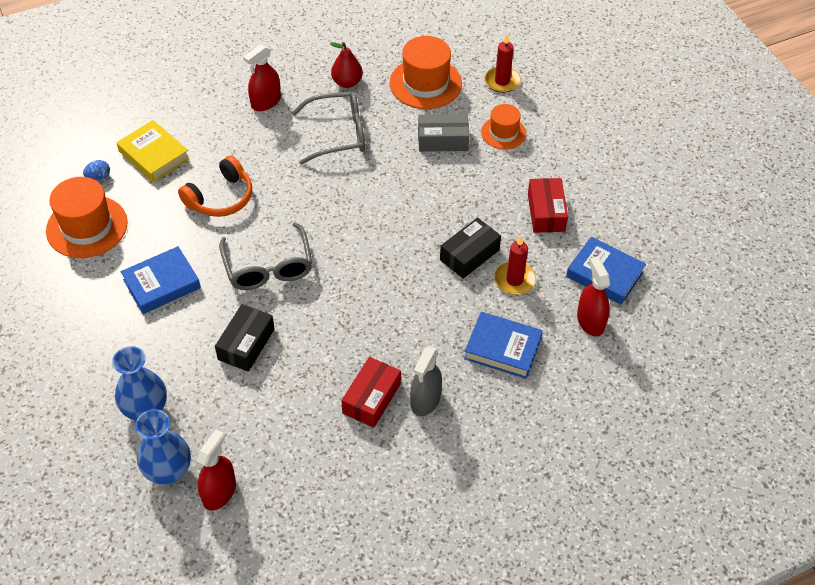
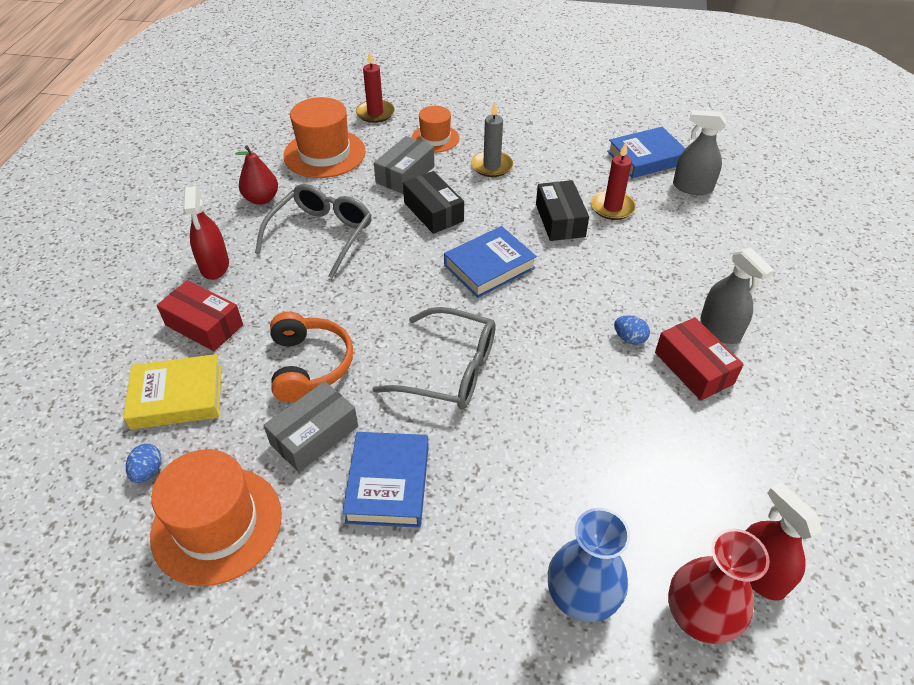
camera: 55 degrees left, 5 degrees down
blue vase [135,409,191,485] -> red vase [668,528,770,644]
black box [215,304,274,372] -> black box moved to [403,171,464,234]
blue book [464,312,543,379] -> blue book moved to [444,226,537,298]
red box [528,178,568,233] -> red box moved to [157,280,243,351]
red spray bottle [577,257,610,337] -> grey spray bottle [673,110,726,195]
none -> grey box [263,381,358,472]
none -> grey candle [471,102,513,177]
none -> blue egg [614,315,650,345]

